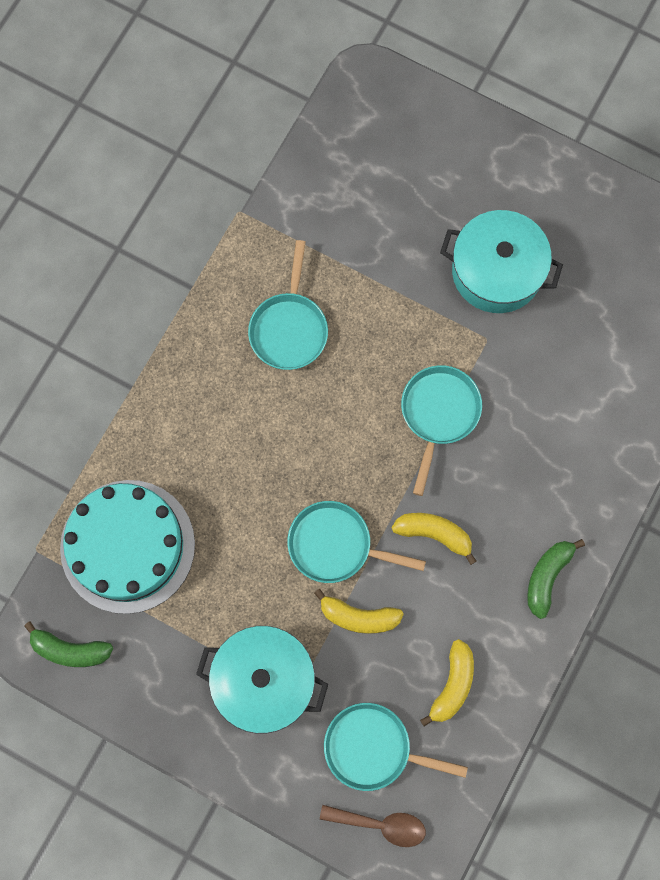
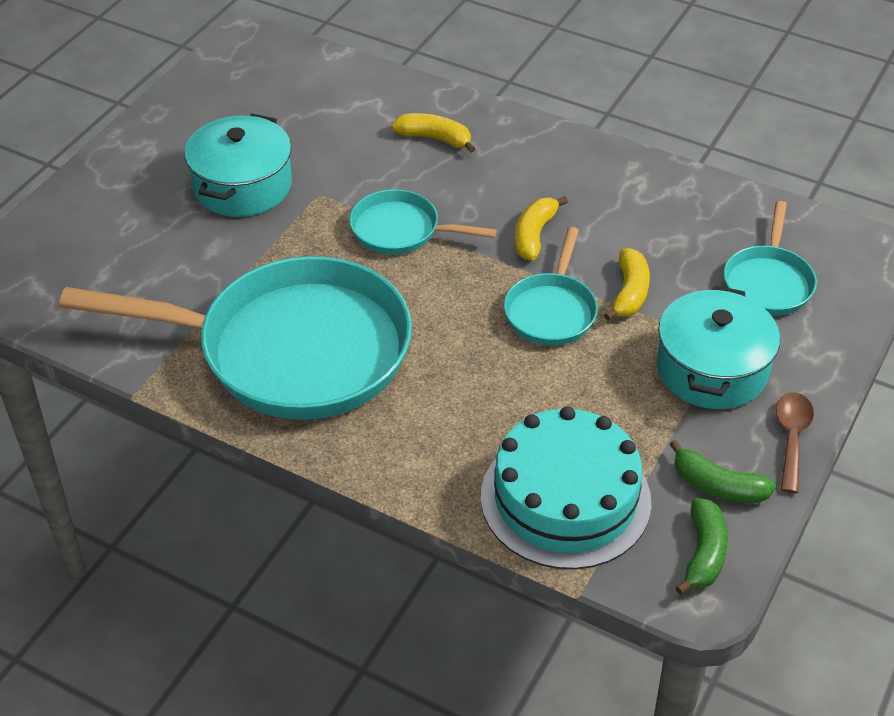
camera: 90 degrees left, 30 degrees down
turquoise pan [248,240,328,370] -> turquoise pan [59,256,412,420], size x2.17
brown spoon [320,805,426,847] -> brown spoon moved to [776,392,814,493]
yellow banana [420,639,474,726] -> yellow banana moved to [391,113,476,153]
green banana [527,539,585,619] -> green banana moved to [669,440,776,503]

